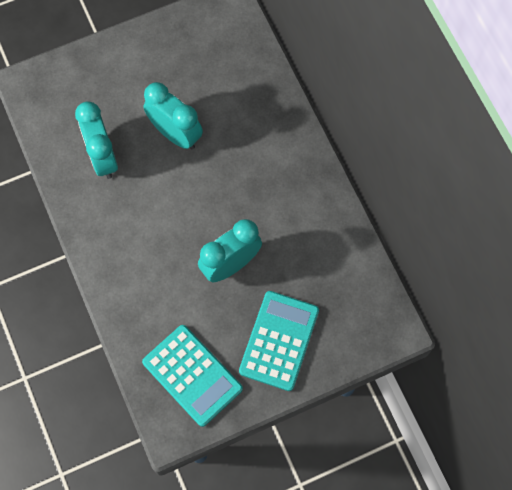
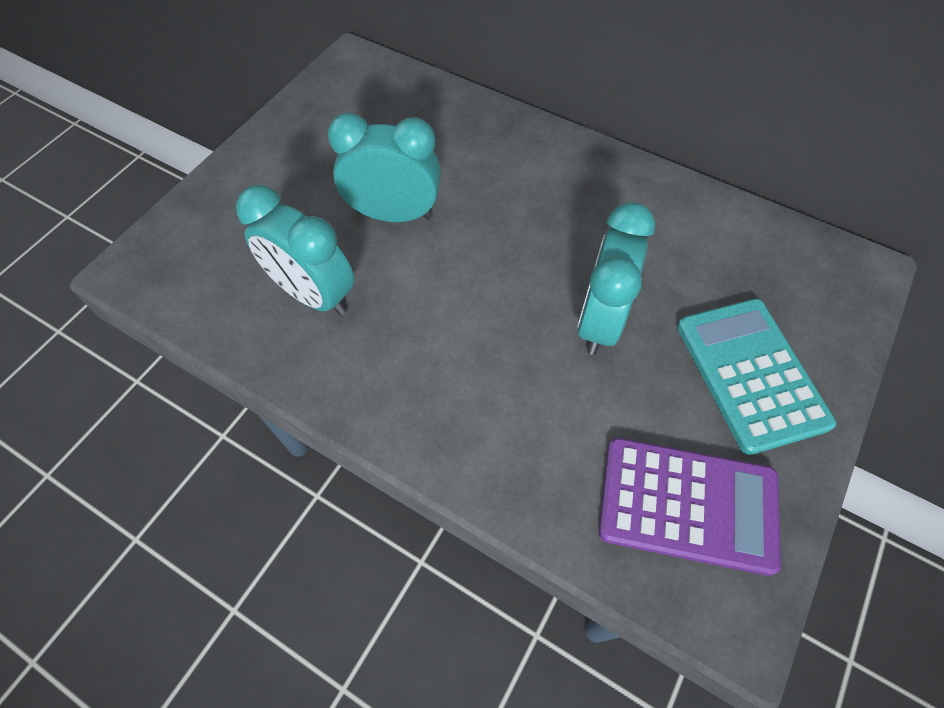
camera: 35 degrees left, 10 degrees down
turquoise calculator [142,325,243,427] -> purple calculator [599,438,781,576]

